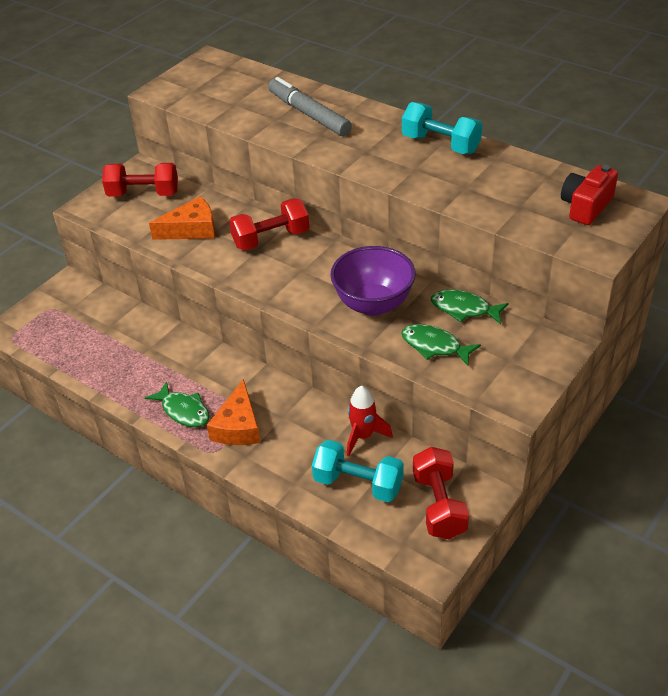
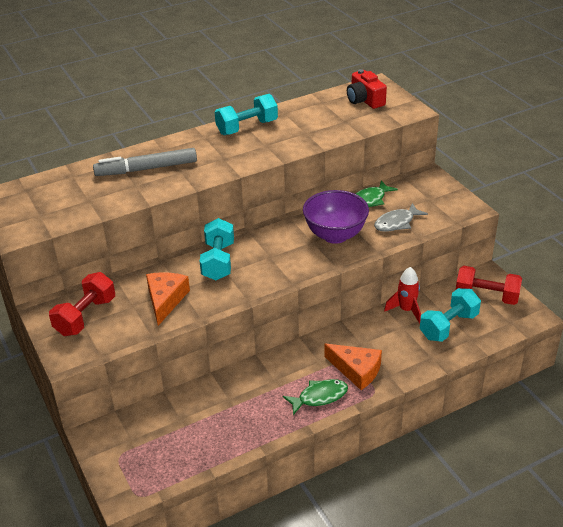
camera: 65 degrees left, 5 degrees down
red dumbbell [229,198,309,251] -> turquoise dumbbell [200,218,234,280]
green fish [401,324,481,366] -> grey fish [374,203,428,232]

